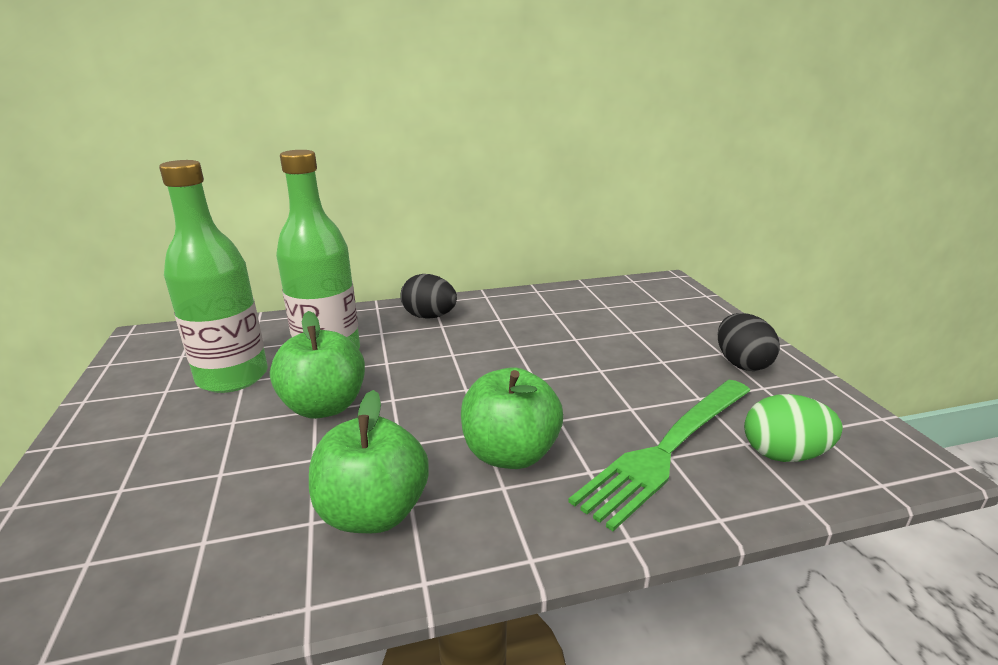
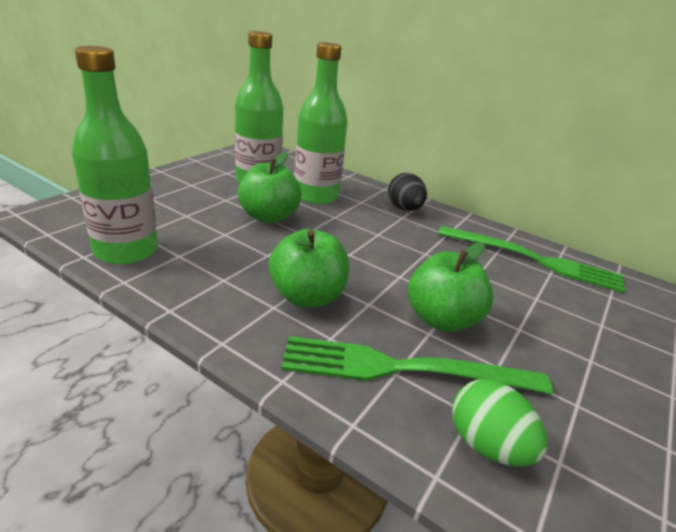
camera: 45 degrees right, 5 degrees up
green apple [309,390,429,533] -> green apple moved to [408,242,493,332]
black egg [718,313,780,371] -> none
none -> green bottle [72,46,158,265]
none -> green fork [438,226,626,293]

